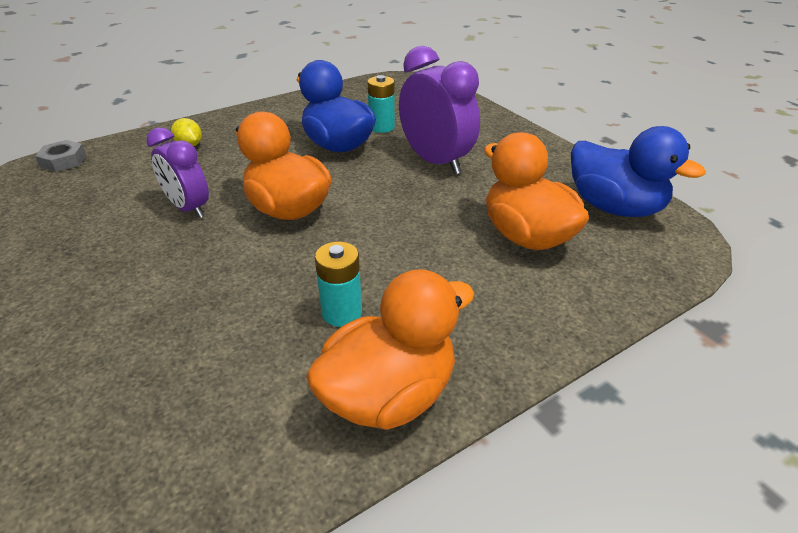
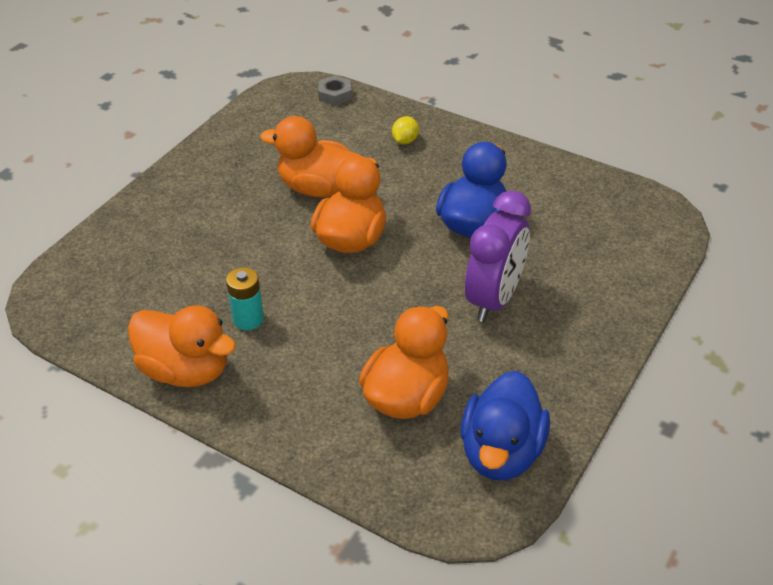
camera: 65 degrees right, 5 degrees up
purple clock [146,127,209,218] -> orange duck [260,116,361,198]
turquoise battery [367,75,395,133] -> none

